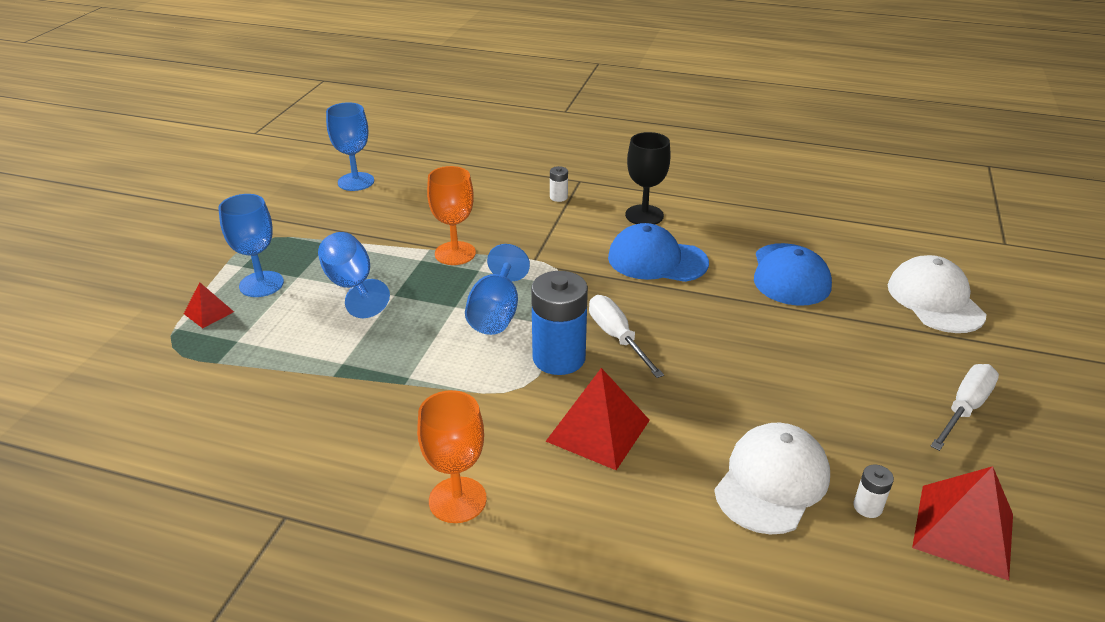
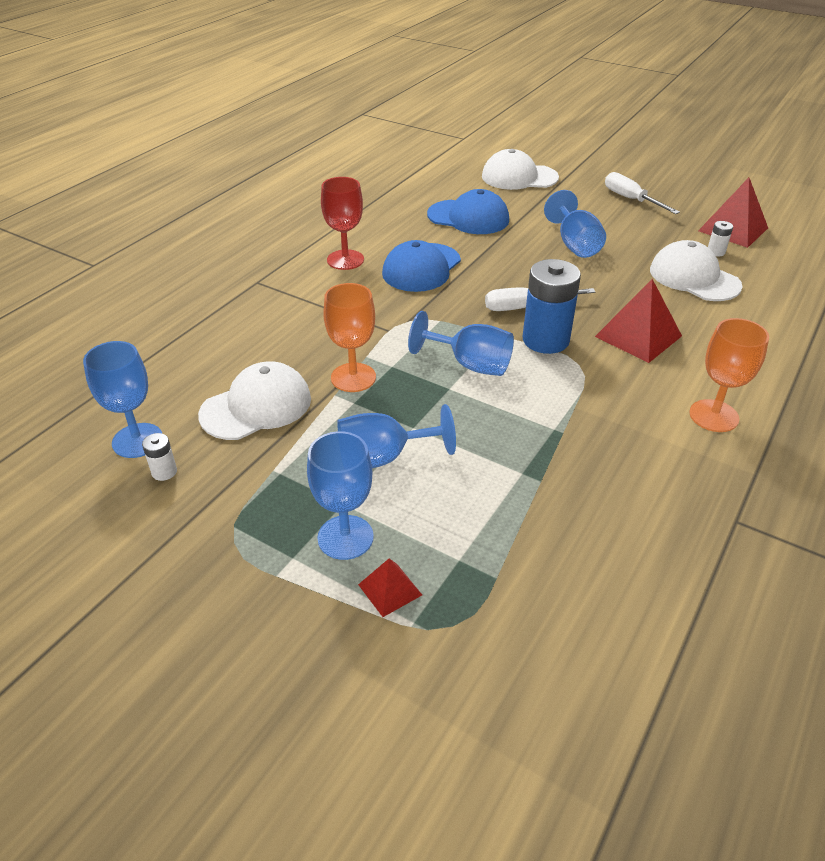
camera: 75 degrees left, 5 degrees up
white battery [550,166,568,202] -> white battery moved to [142,433,177,481]
black goblet [625,132,671,224] -> red goblet [321,177,364,270]
none -> white cap [198,361,311,440]
none -> blue goblet [544,190,606,258]

